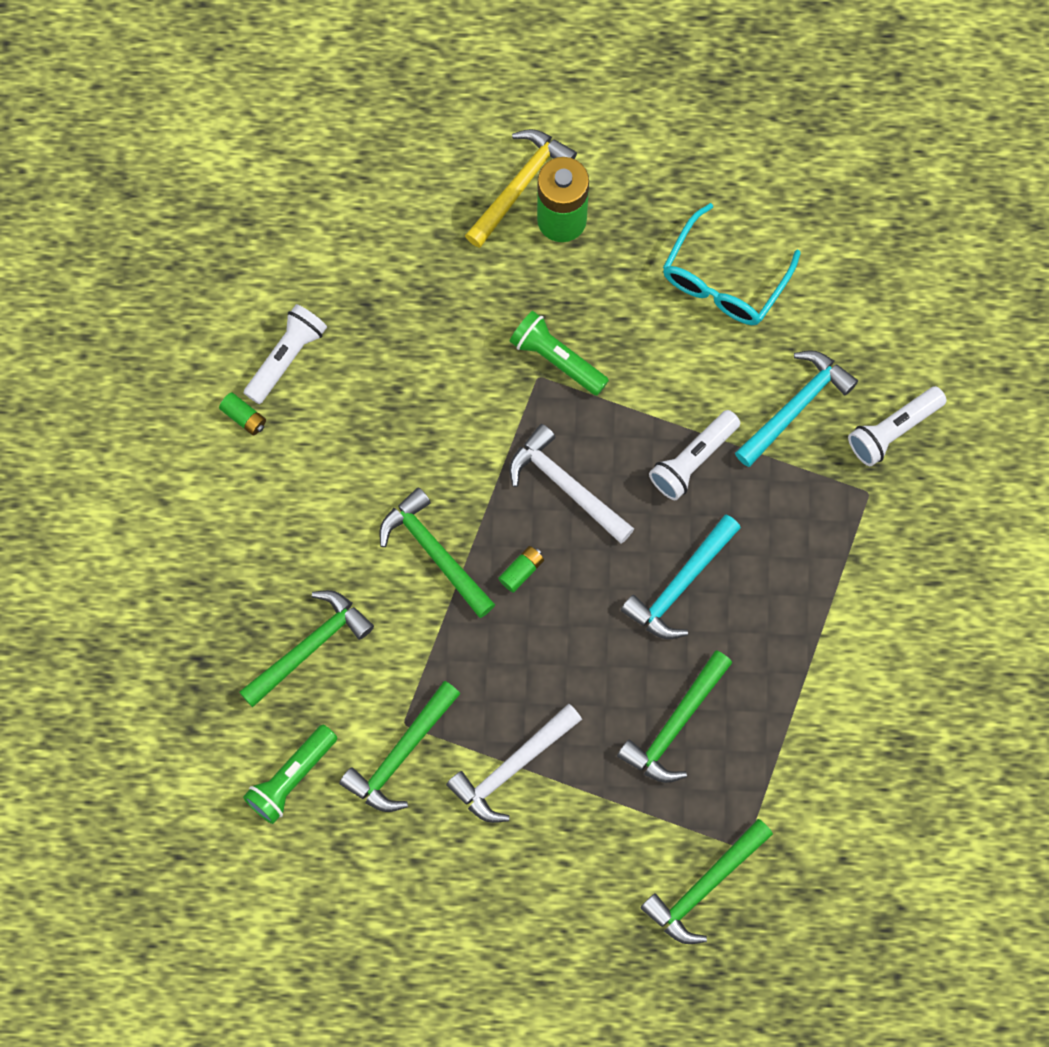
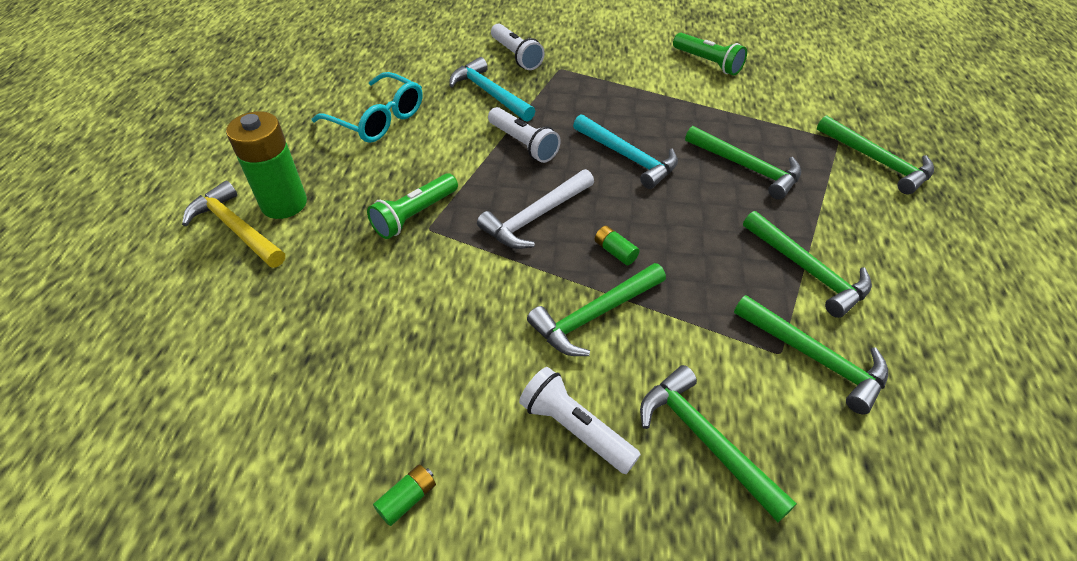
camera: 85 degrees left, 25 degrees down
green flashlight [243,725,337,824] -> green flashlight moved to [673,33,747,76]
white flashlight [244,304,327,404] -> white flashlight moved to [519,367,641,474]
white hammer [446,704,582,823] -> green hammer [743,211,872,318]

